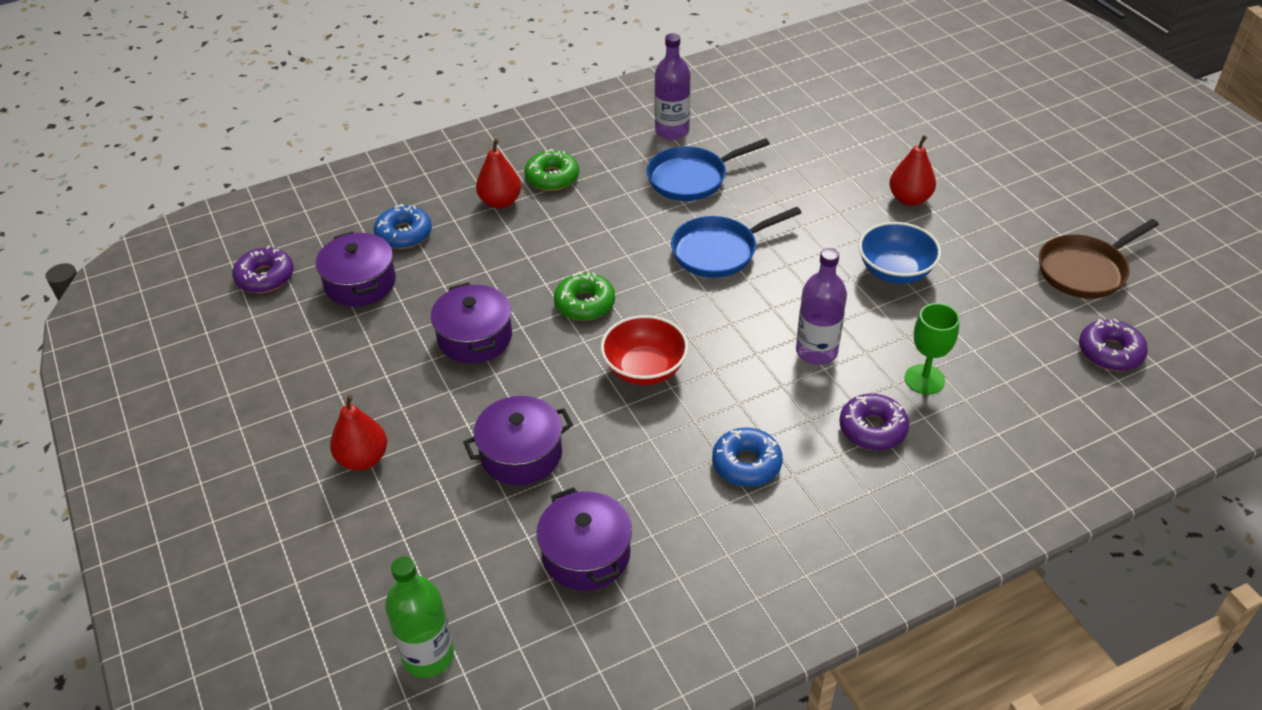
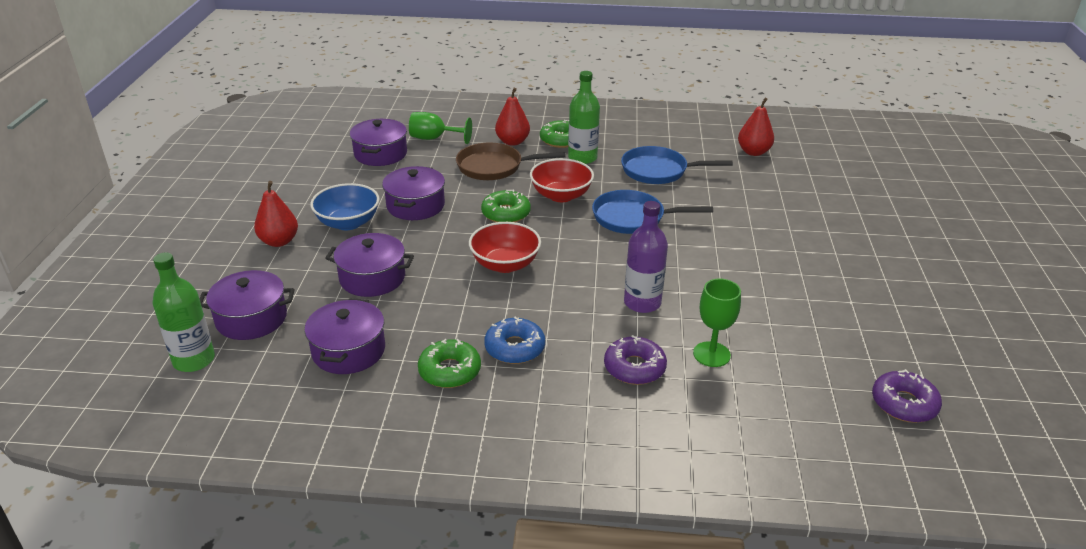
camera: 30 degrees right, 10 degrees down
purple donut [232,246,294,293] -> none
blue donut [374,204,432,249] -> green goblet [409,112,472,144]
purple bottle [655,33,690,140] -> none
blue bowl [859,222,941,284] -> blue bowl moved to [310,183,380,230]
red pear [889,135,936,206] -> red pear moved to [738,98,774,156]
brown pan [1039,219,1159,299] -> brown pan moved to [456,142,565,180]
none -> purple pot [200,270,295,340]
none -> green donut [418,339,481,388]
none -> red bowl [530,158,594,202]
none -> green bottle [568,71,600,164]

